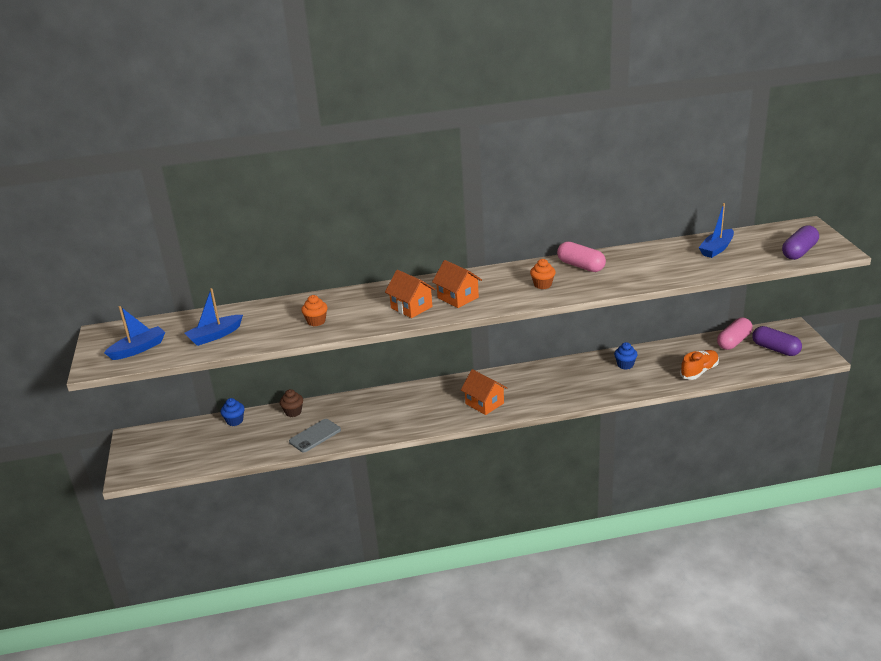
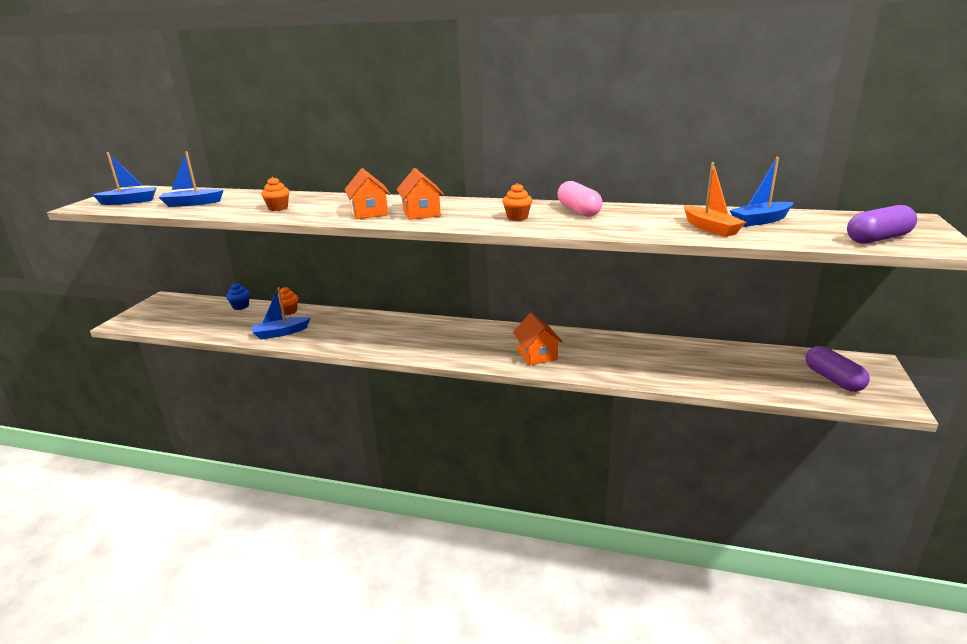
camera: 25 degrees right, 5 degrees down
brown cupcake [280,389,303,417] -> orange cupcake [278,287,298,315]
grey phone [289,419,341,452] -> blue boat [252,287,310,340]
orange house [461,369,507,415] -> orange house moved to [513,313,563,365]
blue cupcake [614,342,638,370] -> none
orange shoe [680,350,719,380] -> none
pink capsule [717,318,753,350] -> none
none -> orange boat [684,162,746,237]

